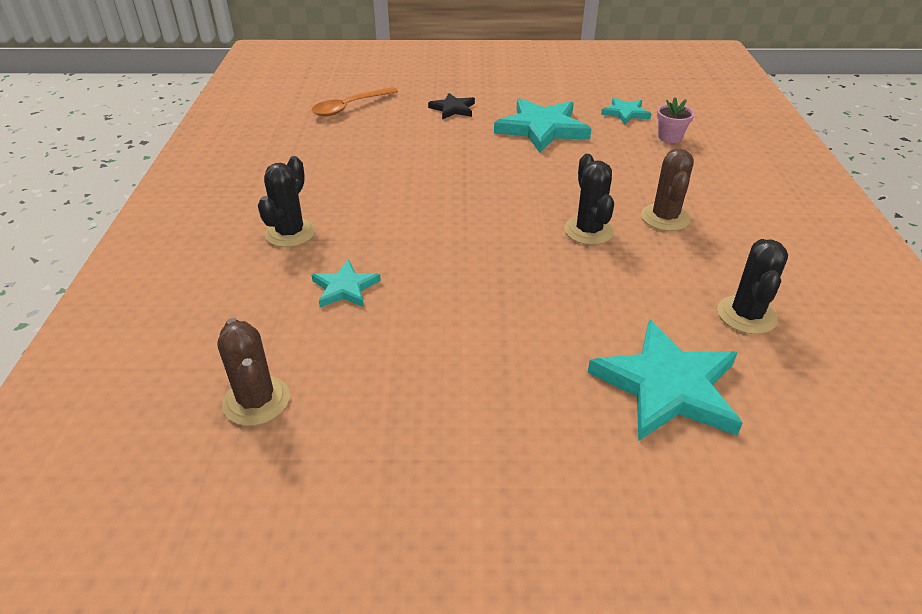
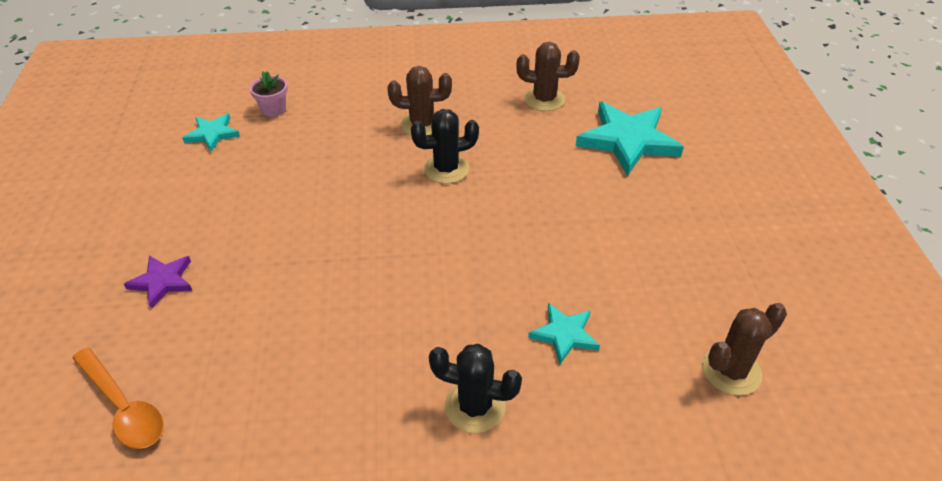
camera: 95 degrees left, 5 degrees up
black star [428,93,475,119] -> purple star [124,255,192,309]
turquoise star [494,98,592,153] -> none
black cactus [717,239,788,334] -> brown cactus [516,42,580,111]

